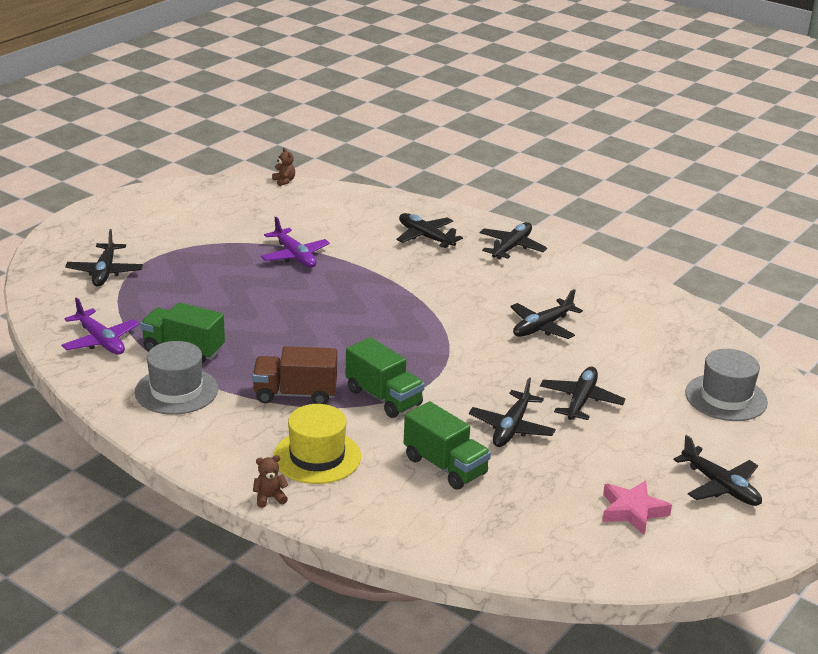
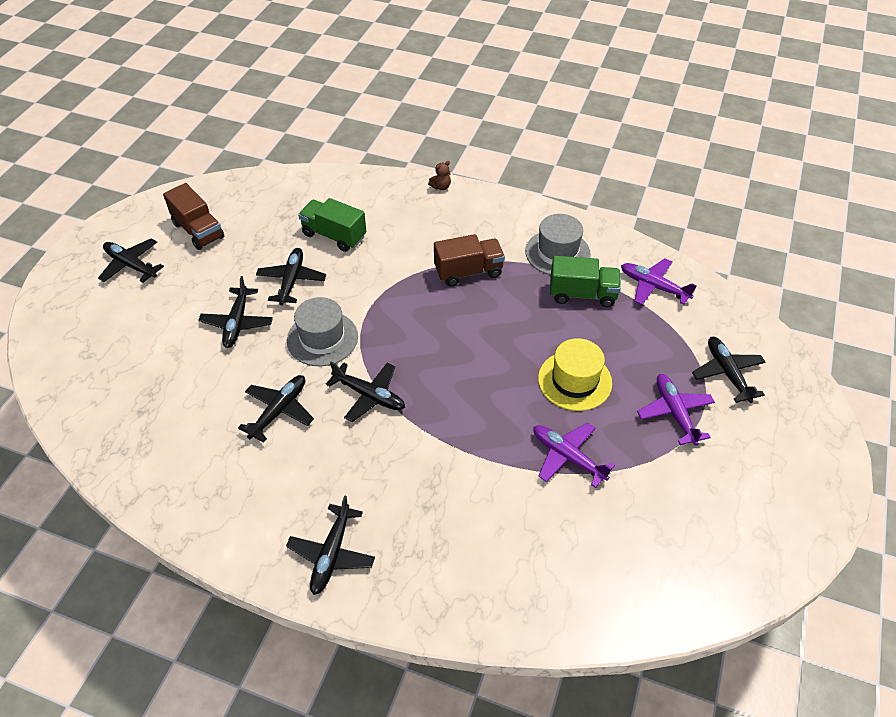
camera: 165 degrees right, 20 degrees up
brown teddy bear [272,148,295,186] -> none
yellow hat [273,404,361,484] -> yellow hat moved to [538,338,612,411]
green truck [346,337,425,418] -> none
black plane [396,213,463,248] -> black plane moved to [326,361,405,422]
pink star [602,480,672,536] -> brown truck [163,183,224,250]
grey hat [685,349,768,421] -> grey hat moved to [287,297,358,366]
none -> purple plane [637,374,715,446]

